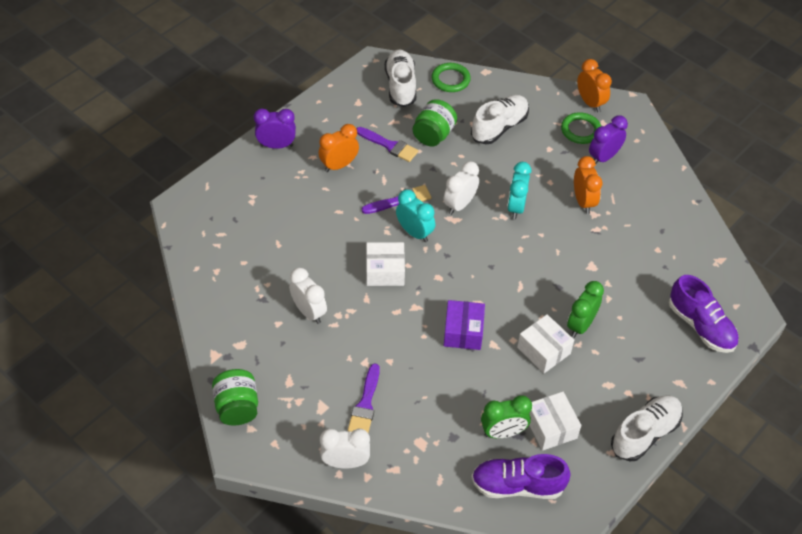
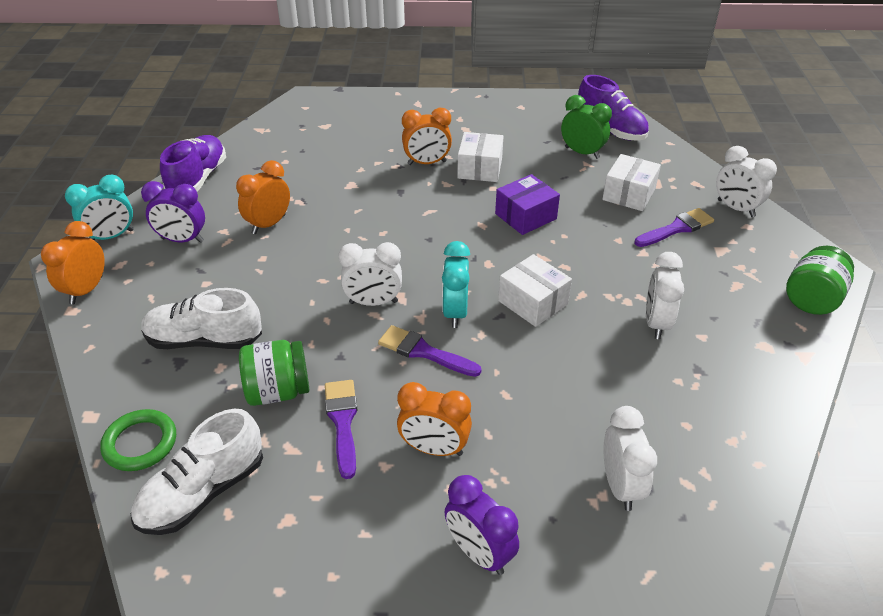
camera: 130 degrees left, 10 degrees down
turquoise clock [507,162,531,219] -> turquoise clock moved to [65,175,134,240]
white box [529,392,581,451] -> white box moved to [602,154,661,211]
green ring [561,112,601,144] -> none
green clock [567,281,604,338] -> orange clock [402,107,452,165]
white shoe [611,395,683,462] -> none
purple shoe [669,275,739,353] -> purple shoe moved to [160,135,226,192]
none -> white clock [603,406,657,511]

